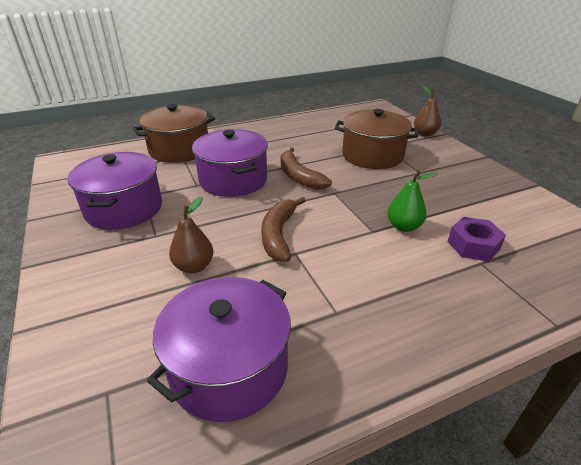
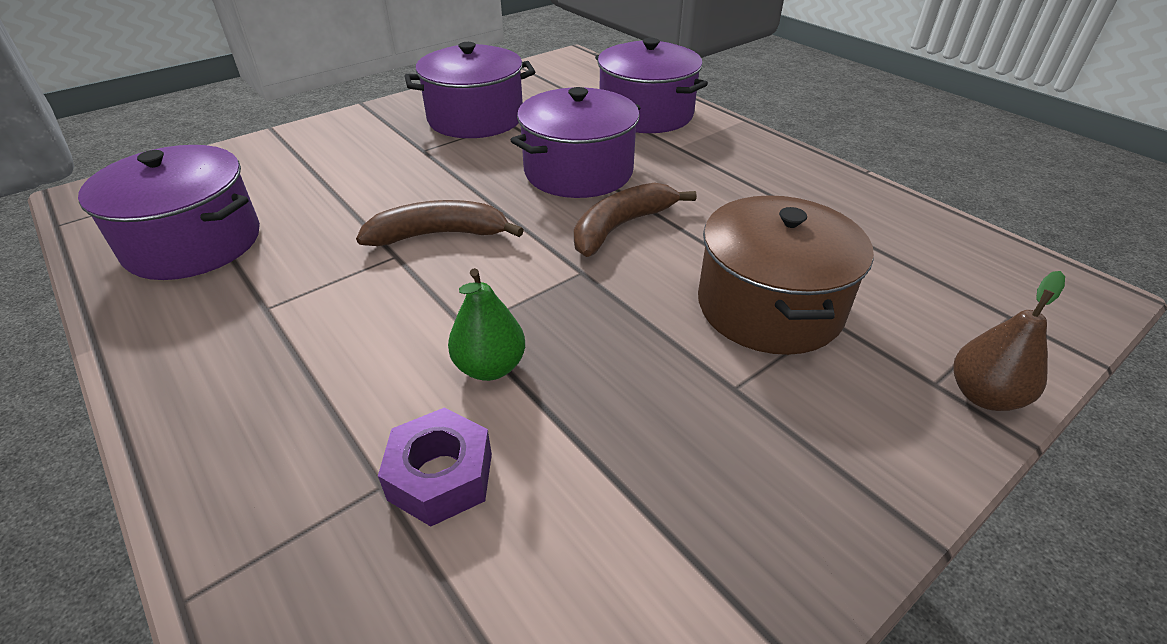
camera: 75 degrees right, 5 degrees up
brown pot [133,104,215,163] -> purple pot [595,38,708,133]
brown pear [169,196,213,273] -> none

